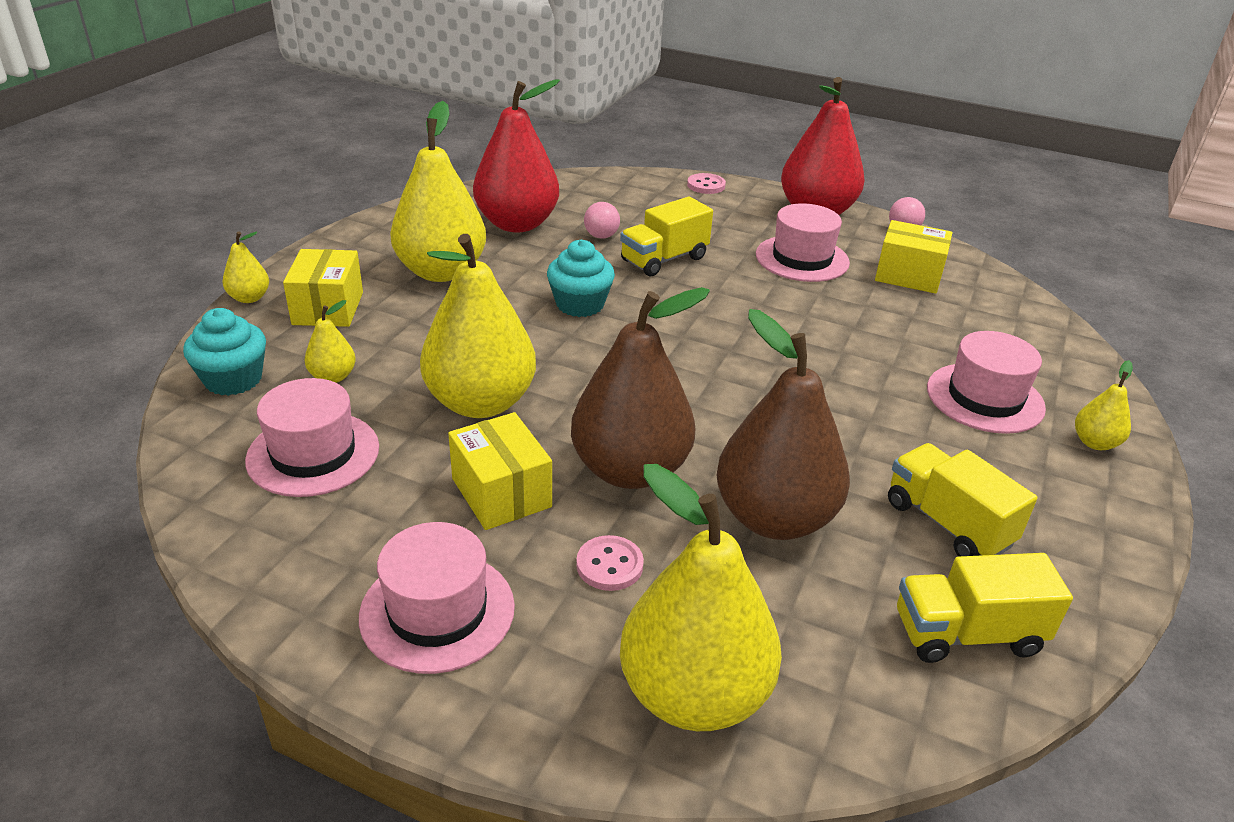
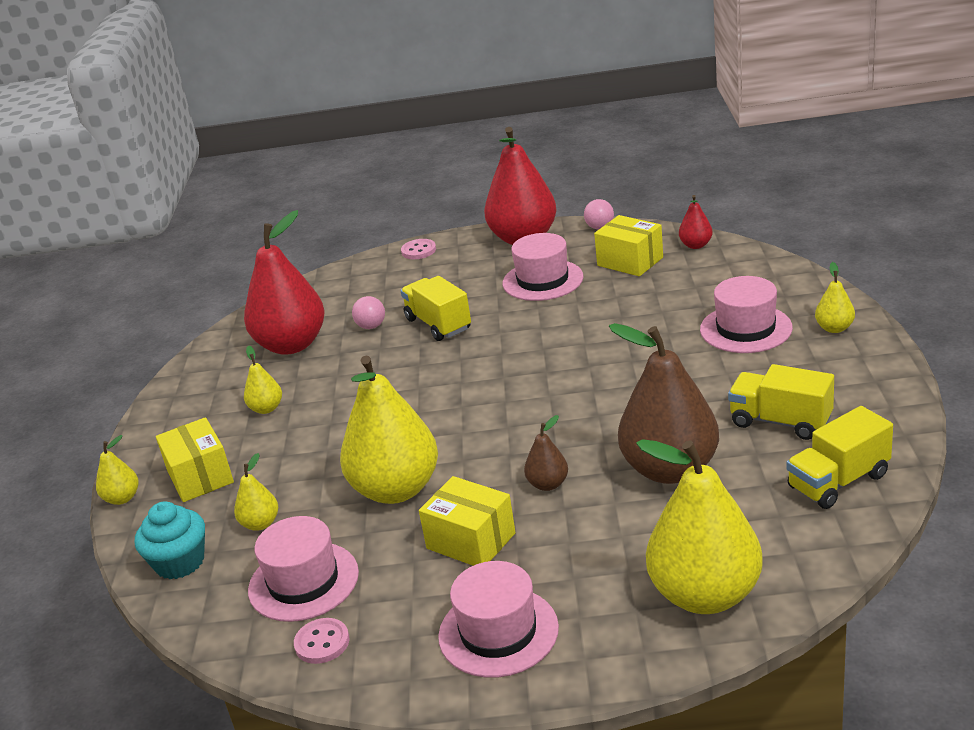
camera: 20 degrees left, 5 degrees down
yellow pear [390,101,486,282] -> yellow pear [244,346,282,414], size x0.45
turquoise cupcake [547,240,615,317] -> none
brown pear [571,287,710,489] -> brown pear [524,415,568,491], size x0.45
pink button [576,535,644,591] -> pink button moved to [294,618,350,664]
yellow truck [620,197,713,276] -> yellow truck turned 120 degrees clockwise [401,276,471,341]
yellow box [875,220,952,294] -> yellow box turned 45 degrees clockwise [594,215,663,276]
none -> red pear [679,195,713,249]

